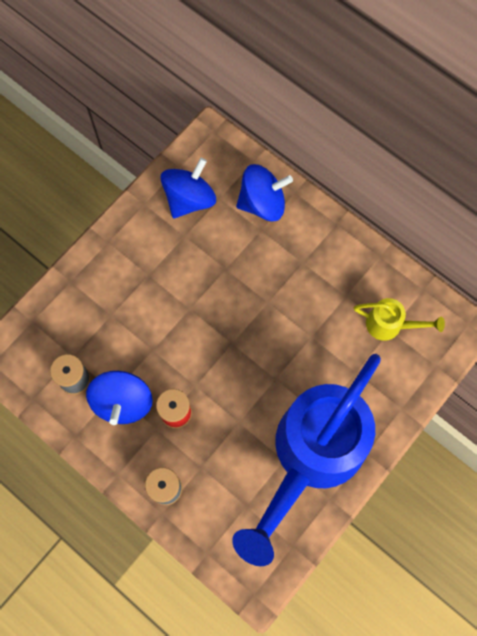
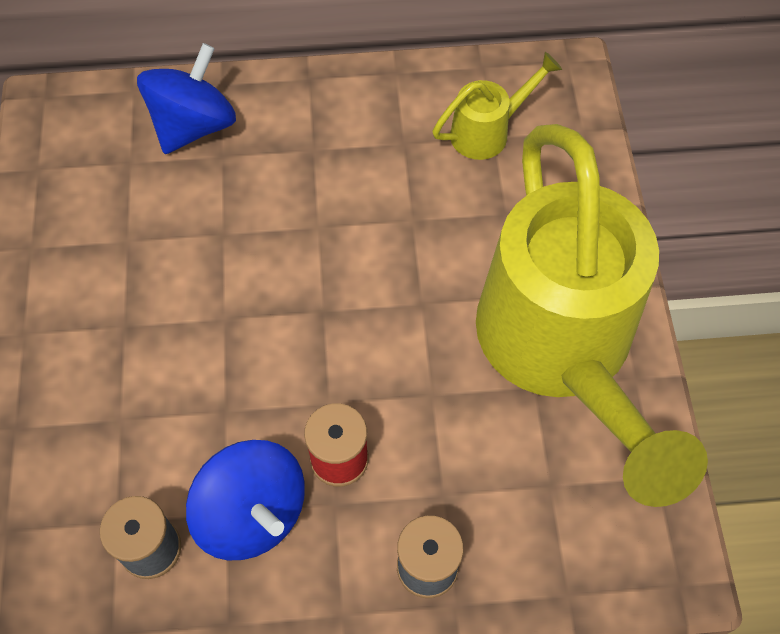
camera: 45 degrees left, 10 degrees down
blue spinning top [161,158,216,218] -> none
blue watering can [232,354,381,566] -> yellow watering can [476,124,708,507]

